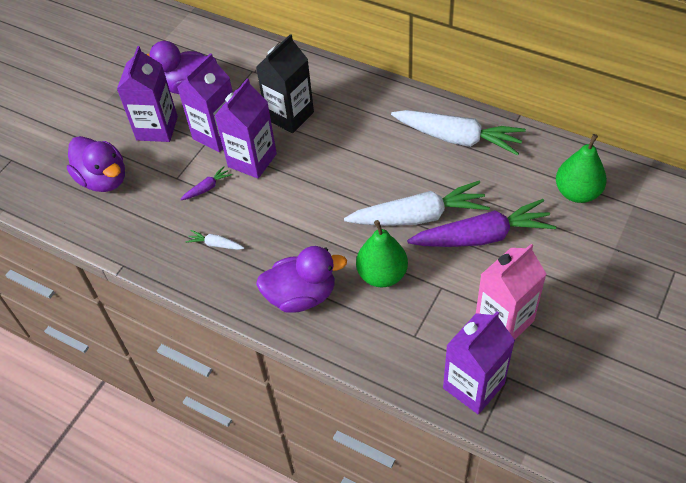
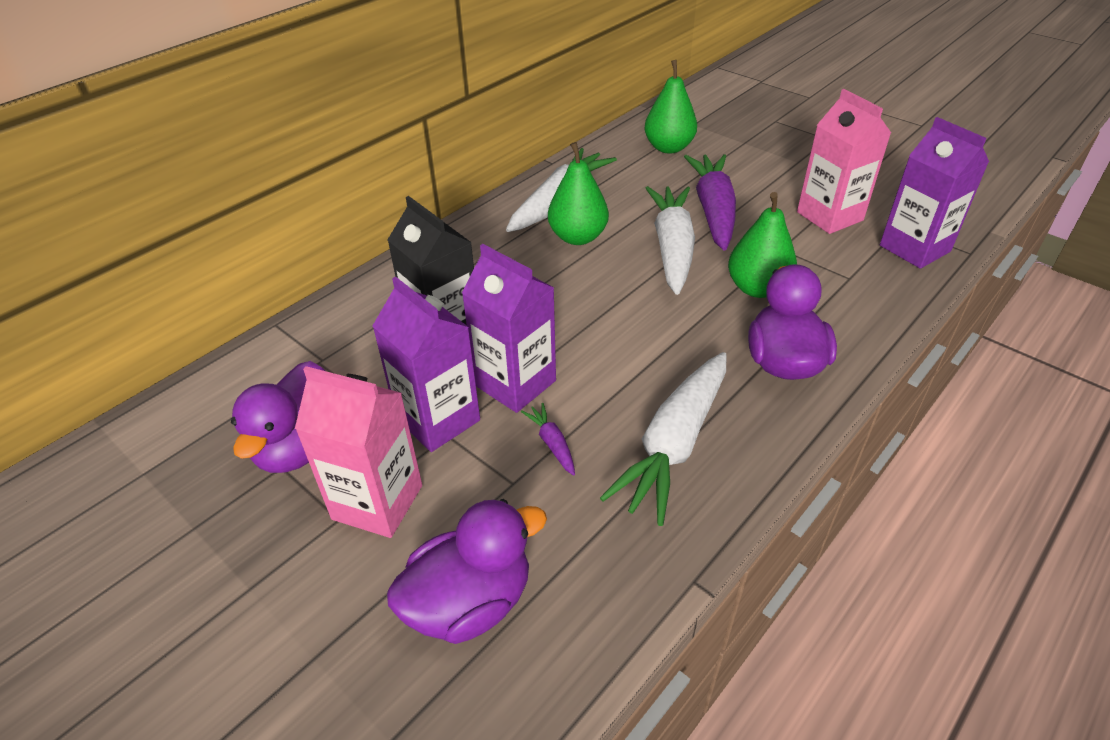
camera: 80 degrees left, 10 degrees down
purple carton [117,46,178,142] -> pink carton [295,366,422,538]
white carrot [186,230,244,250] -> white carrot [600,352,726,526], size x2.39
none -> green pear [548,142,609,245]

